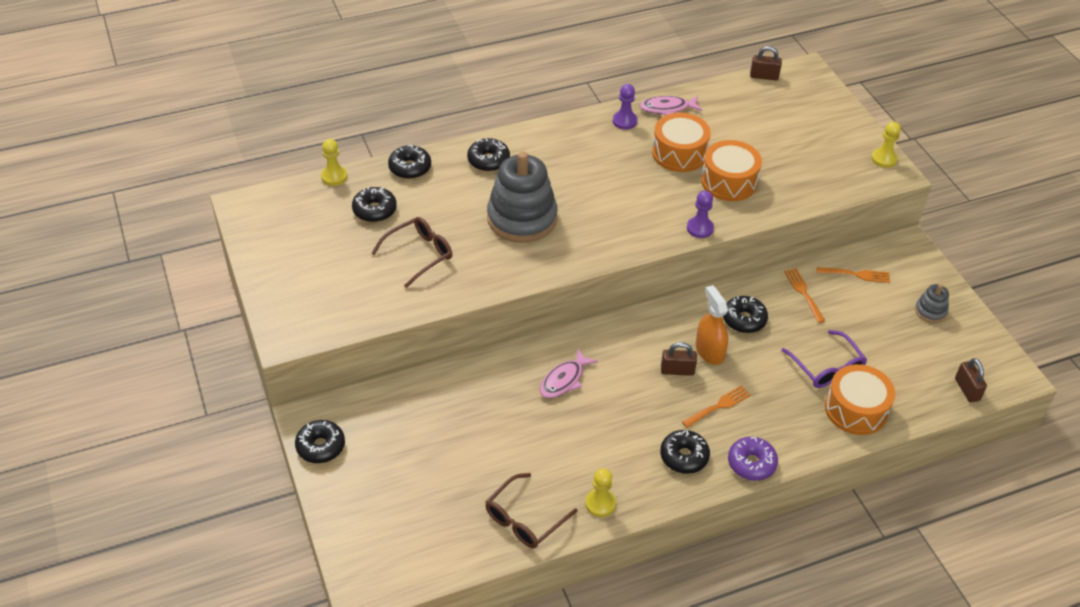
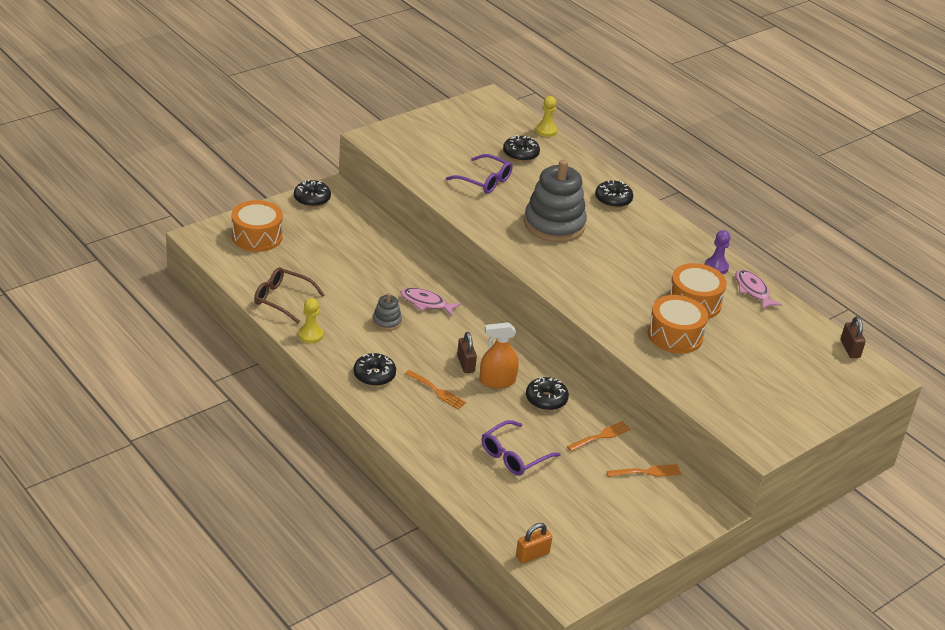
camera: 70 degrees right, 10 degrees down
brown glasses [371,217,452,288] -> purple glasses [446,154,513,194]
black donut [388,145,431,179] -> none
purple pawn [687,191,714,238] -> none
orange spray bottle [696,285,728,365] -> orange spray bottle turned 150 degrees counterclockwise [479,322,519,388]
purple donut [728,437,778,481] -> none
orange fork [816,267,890,283] -> orange fork turned 90 degrees counterclockwise [606,464,681,477]
orange drum [825,364,895,435] -> orange drum moved to [231,200,283,252]
yellow pawn [871,122,901,168] -> none
grey stacking toy [915,284,949,323] -> grey stacking toy moved to [373,293,402,331]
brown padlock [955,358,987,403] -> orange padlock [516,523,552,564]

